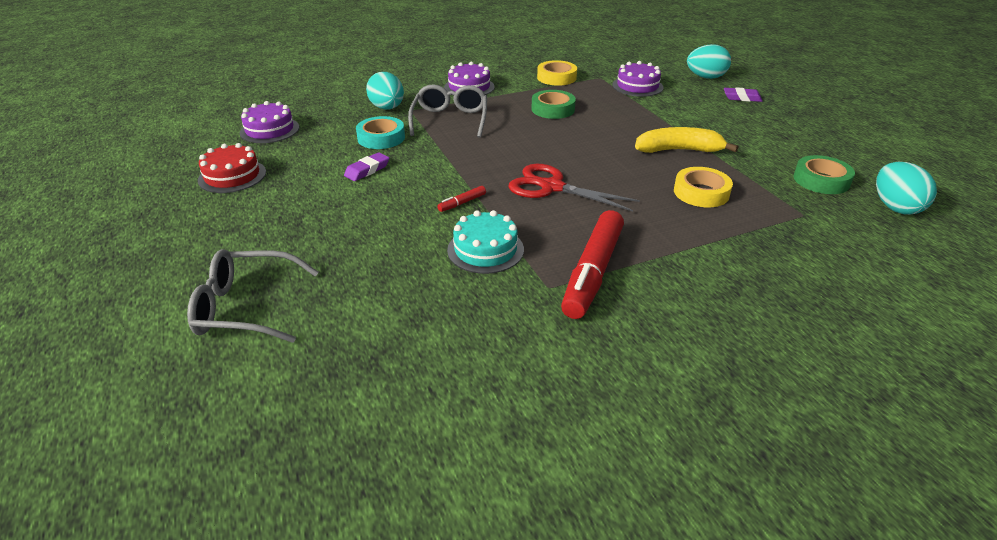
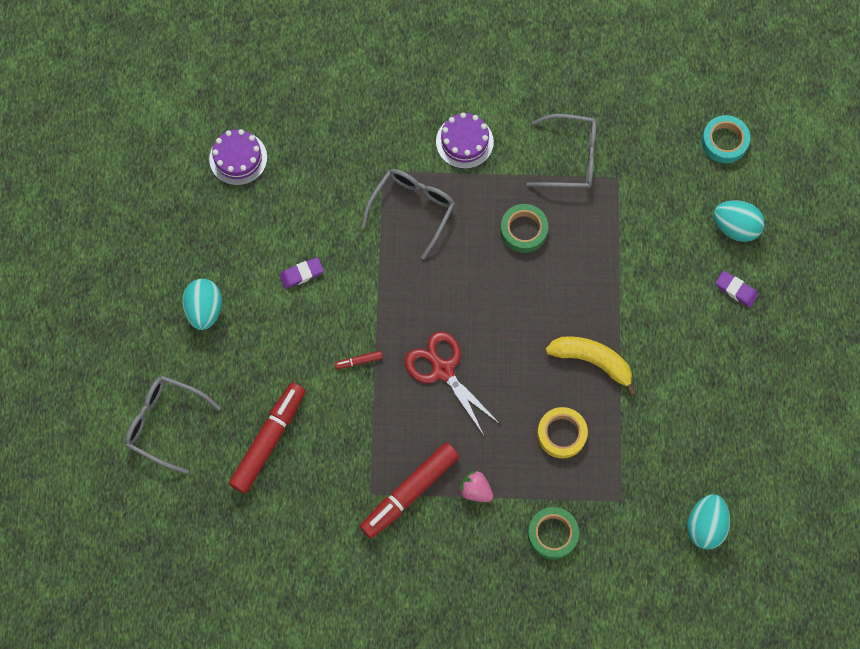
camera: 25 degrees right, 35 degrees up
red cake [198,143,266,193] -> none
turquoise tape [356,116,405,149] -> turquoise tape moved to [701,115,750,163]
turquoise egg [366,72,404,110] -> turquoise egg moved to [182,279,222,330]
turquoise cake [447,210,524,274] -> none
yellow tape [537,60,577,86] -> grey glasses [527,114,596,189]
purple cake [612,61,664,97] -> none
green tape [794,155,855,194] -> green tape moved to [528,507,579,559]
none -> red marker [229,383,305,494]
none -> pink strawberry [459,471,493,502]

